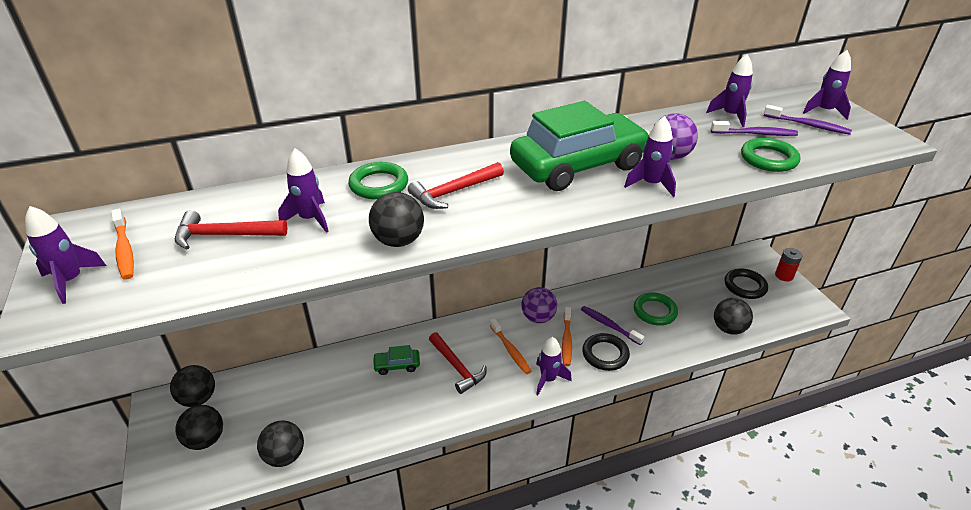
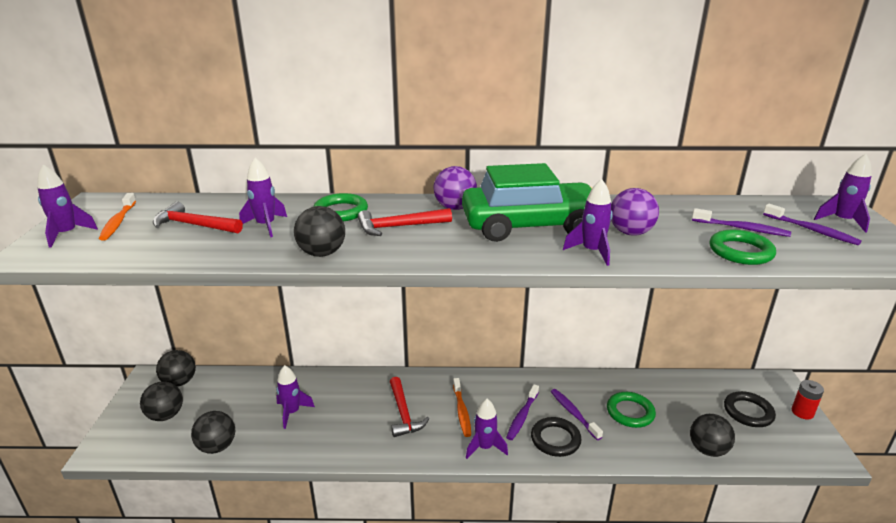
camera: 20 degrees right, 10 degrees down
green car [372,345,420,375] -> none
purple ball [521,287,557,323] -> purple ball moved to [433,166,477,210]
orange toothbrush [562,307,572,366] -> purple toothbrush [506,384,539,440]
purple rocket [706,54,753,127] -> purple rocket moved to [276,365,315,429]

